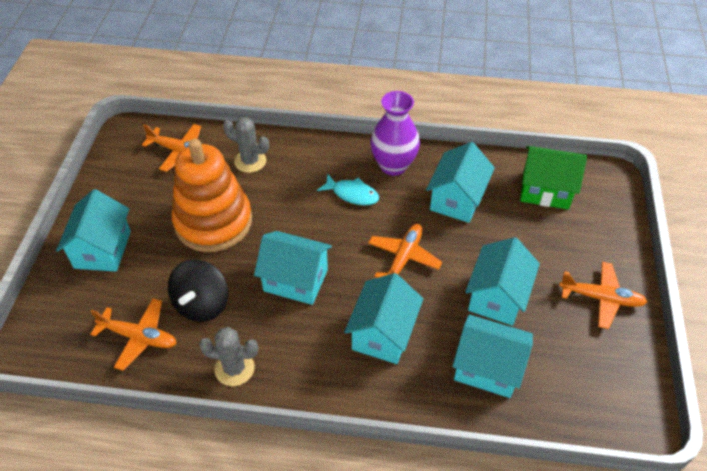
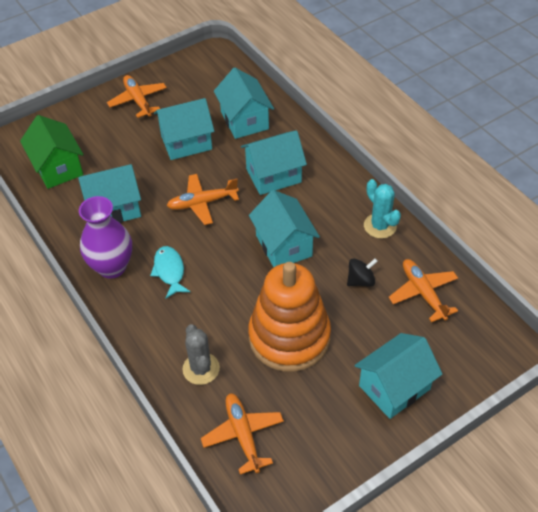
camera: 130 degrees left, 0 degrees up
black spinning top [168,259,228,322] -> black spinning top [347,258,378,286], size x0.60
grey cactus [199,327,258,386] -> turquoise cactus [364,179,401,239]

